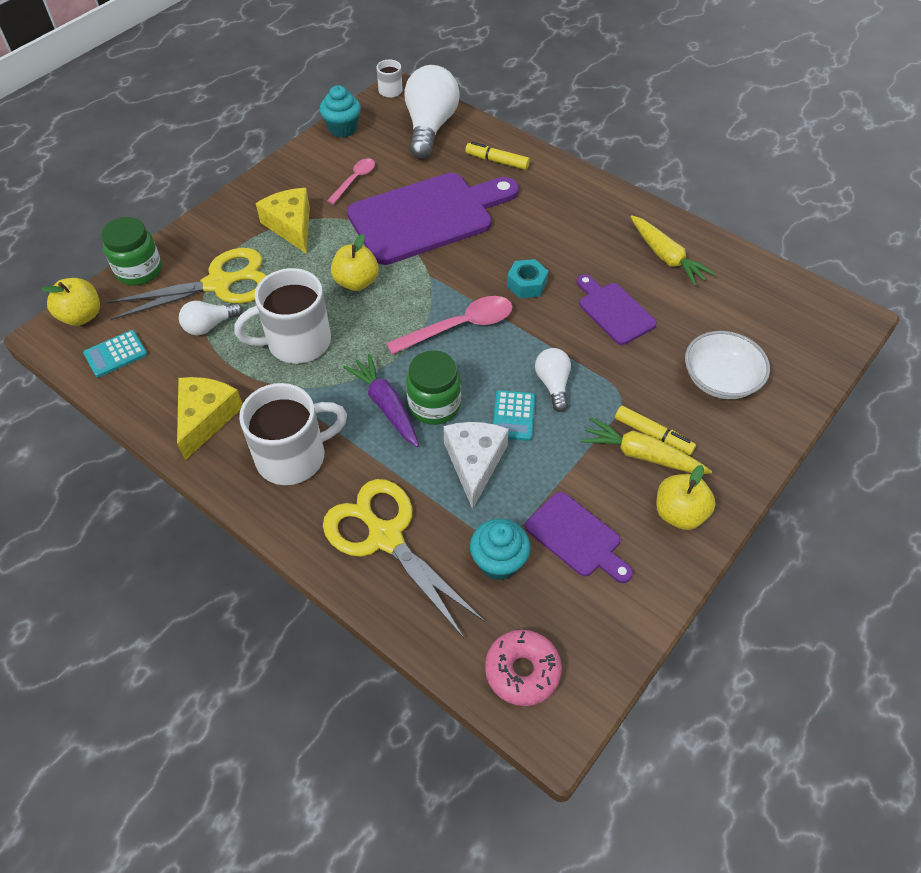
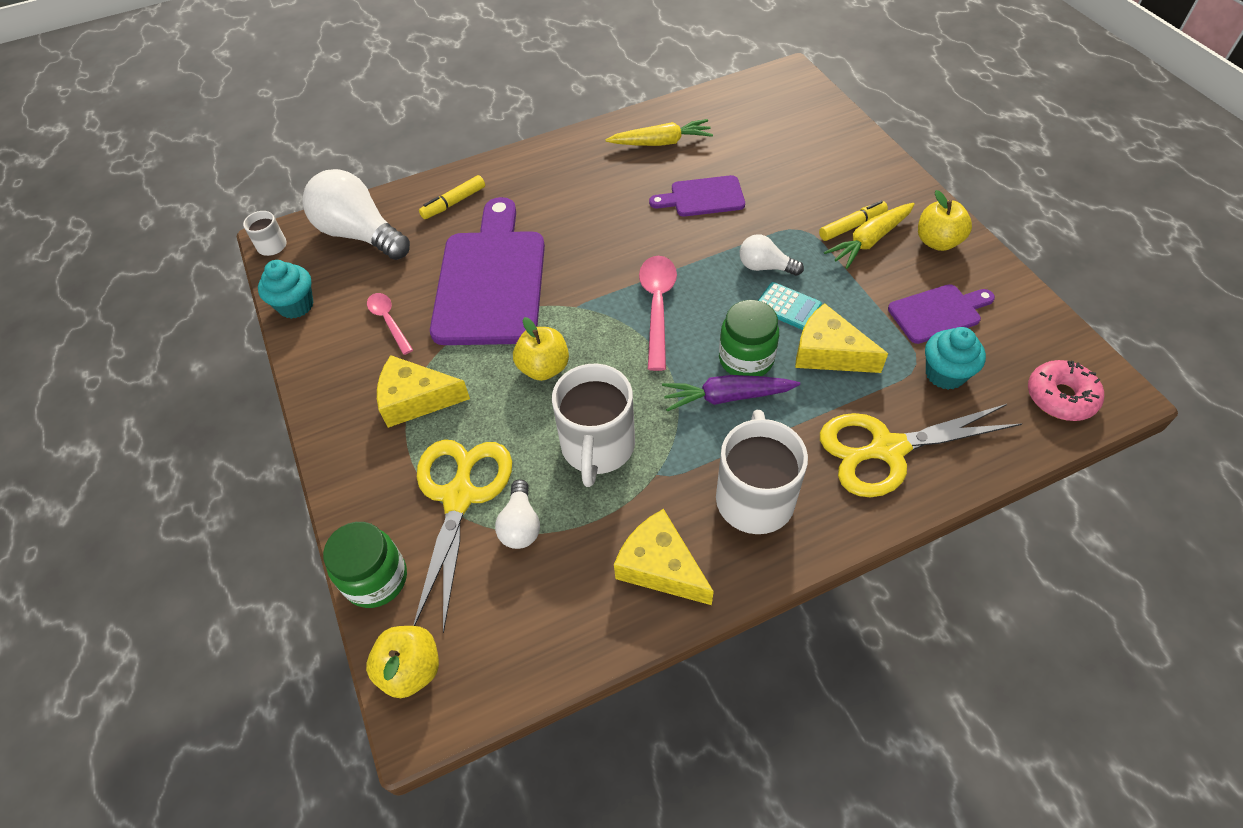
camera: 60 degrees left, 0 degrees up
turquoise calculator [83,330,147,377] -> none
white cheese [443,422,509,509] -> yellow cheese [795,303,888,373]
turquoise nut [507,259,548,298] -> none
white bowl [685,331,770,399] -> none

